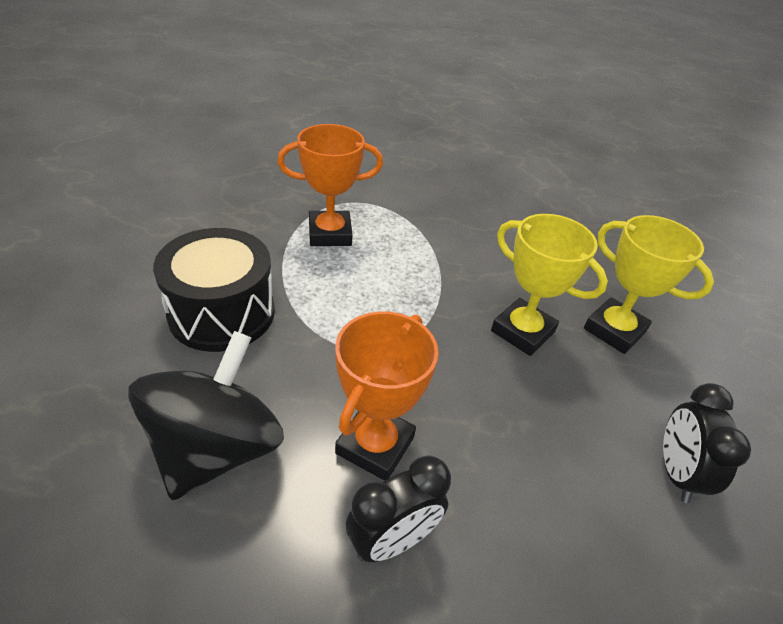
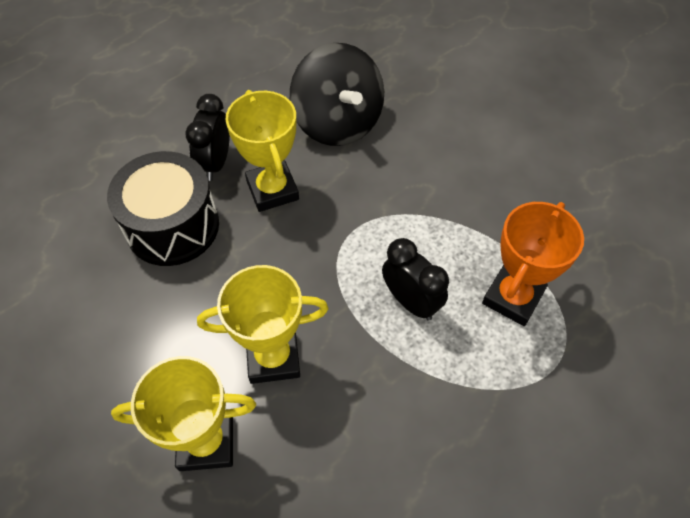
camera: 135 degrees right, 15 degrees up
black drum [153,228,275,352] -> black drum moved to [107,151,219,266]
orange trophy [335,311,439,481] -> yellow trophy [226,90,299,212]
black clock [663,383,751,503] -> black clock moved to [382,238,449,321]

